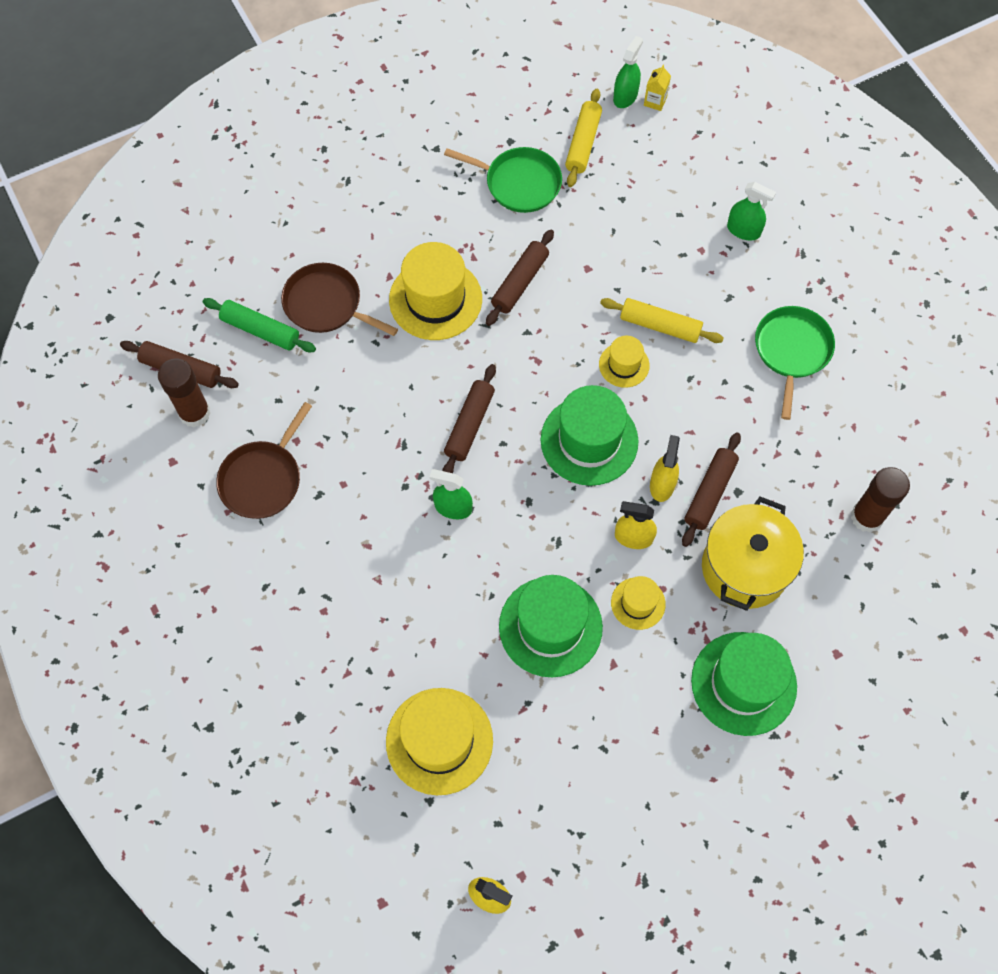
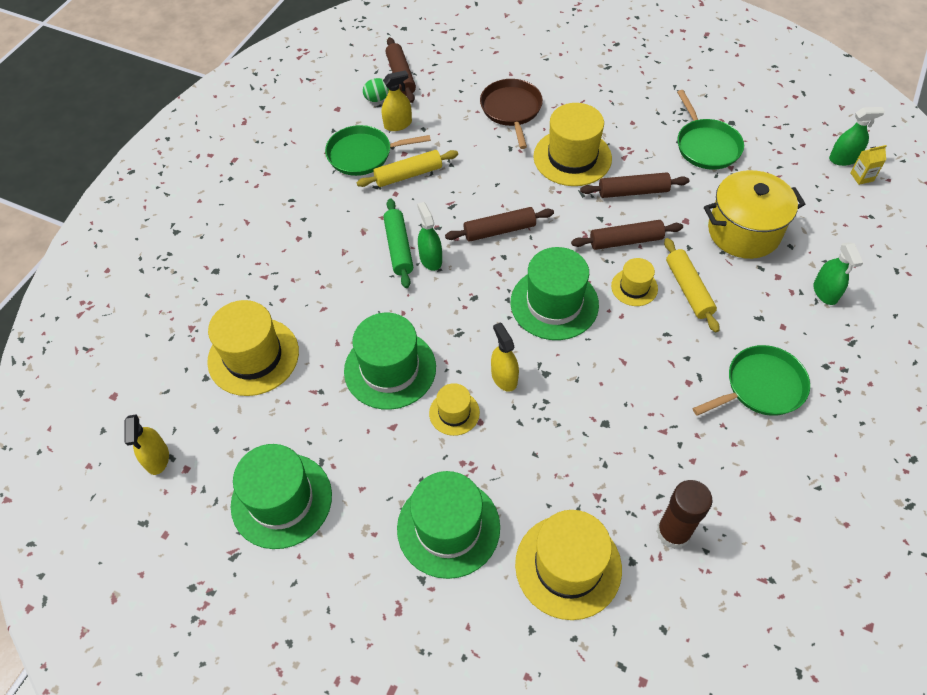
camera: 55 degrees right, 10 degrees down
brown glue stick [158,359,211,428] -> green egg [363,78,389,102]
green rolling pin [203,298,316,352] -> green rolling pin moved to [383,198,413,288]
brown pan [216,402,312,519] -> green pan [325,125,431,176]
yellow rolling pin [565,89,602,187] -> yellow rolling pin moved to [356,150,458,187]
yellow spray bottle [650,435,680,502] -> yellow spray bottle moved to [382,70,412,131]
brown rolling pin [682,432,741,547] -> brown rolling pin moved to [571,220,683,250]
yellow pot [702,496,804,611] -> yellow pot moved to [704,170,805,259]
none -> green hat [231,444,332,549]
none -> yellow hat [515,510,622,620]

